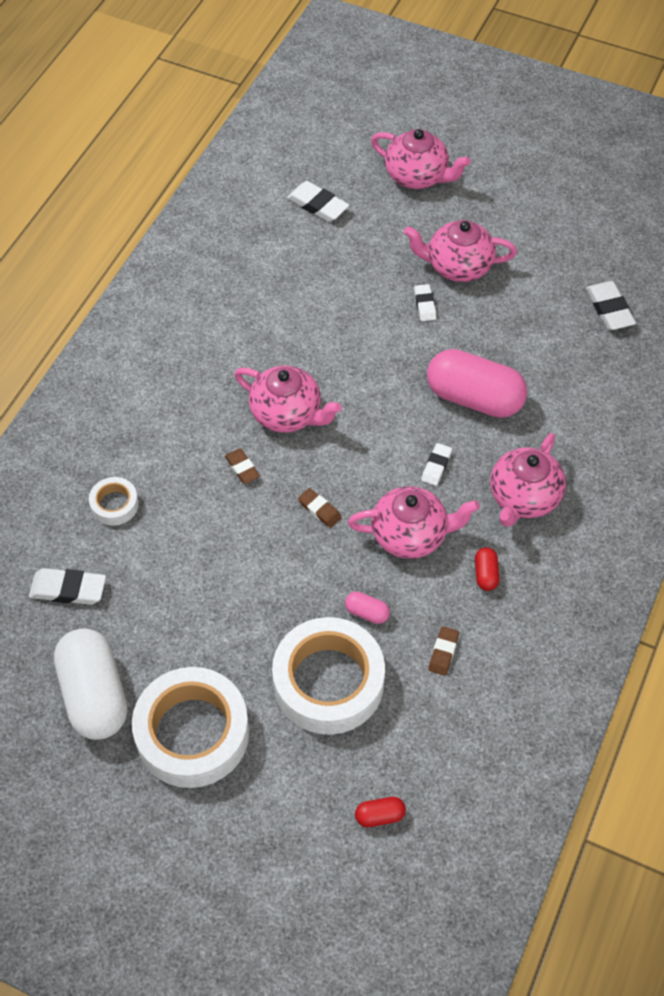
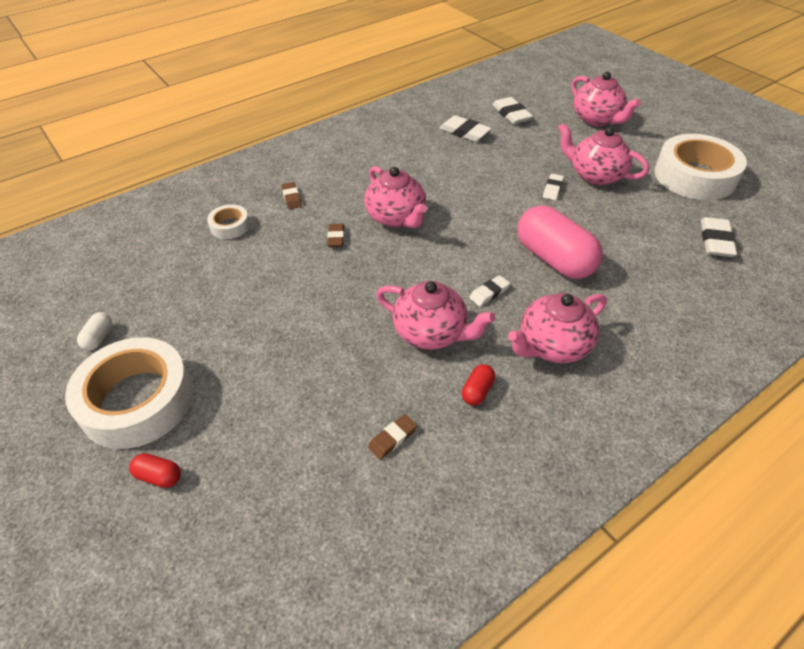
camera: 30 degrees right, 10 degrees down
white eraser [29,568,106,605] -> white eraser moved to [439,115,492,142]
white capsule [54,628,128,740] -> white capsule [77,312,112,351], size x0.42
white tape [272,617,385,735] -> white tape moved to [655,134,747,200]
brown eraser [298,488,342,528] -> brown eraser moved to [281,182,302,209]
pink capsule [345,592,390,624] -> none
red capsule [355,797,406,827] -> red capsule moved to [129,453,181,488]

